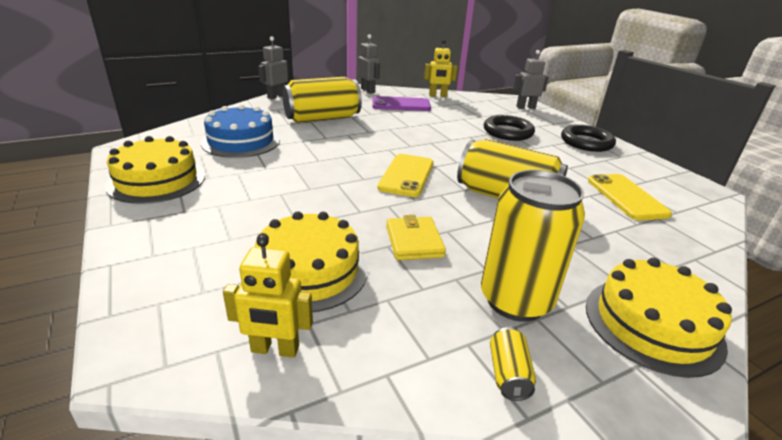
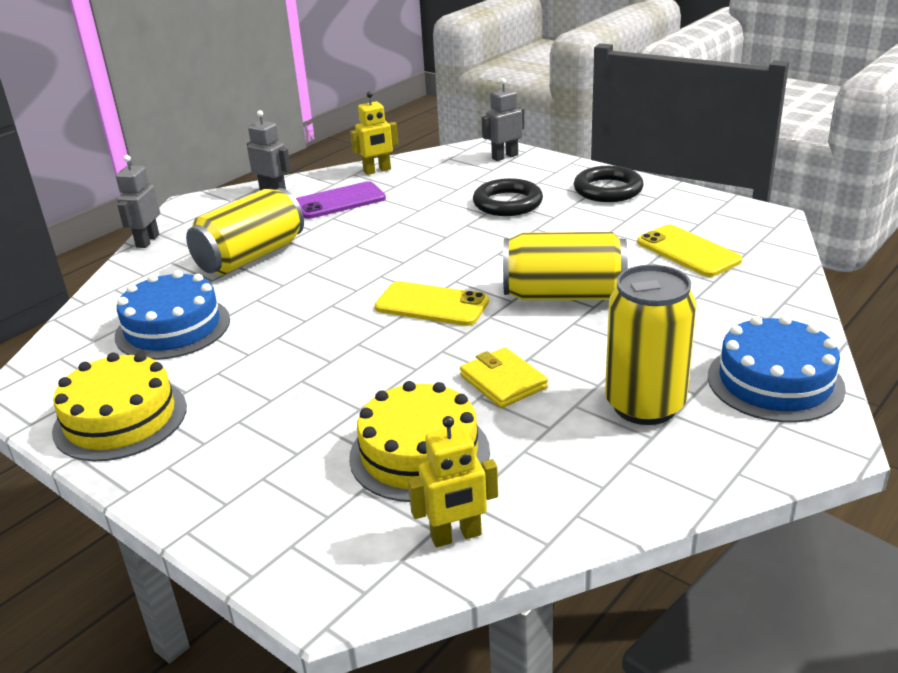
camera: 20 degrees left, 0 degrees up
yellow phone [378,154,434,197] -> yellow phone turned 60 degrees counterclockwise [374,281,489,326]
yellow can [490,327,536,401] -> none
yellow cake [586,258,732,378] -> blue cake [708,315,846,422]

